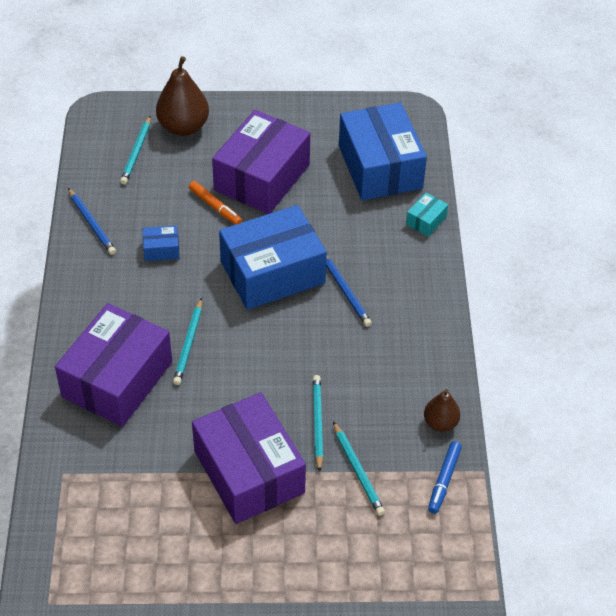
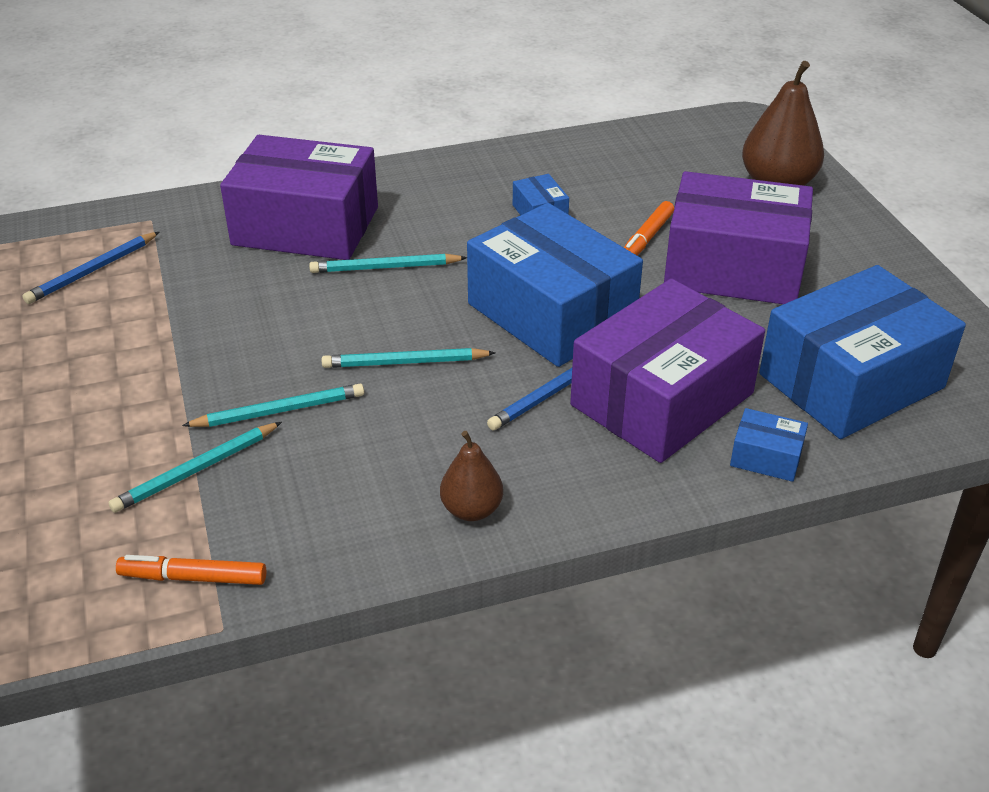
camera: 75 degrees right, 10 degrees down
blue pencil [68,188,116,255] -> blue pencil moved to [22,232,159,304]
turquoise pencil [120,116,151,184] -> turquoise pencil moved to [322,348,495,368]
purple box [192,392,306,524] -> purple box moved to [570,278,765,463]
turquoise box [406,193,448,237] -> blue box [730,408,808,482]
brown pear [424,389,460,432] -> brown pear moved to [440,431,503,521]
blue marker [428,441,462,514] -> orange marker [116,555,266,585]

